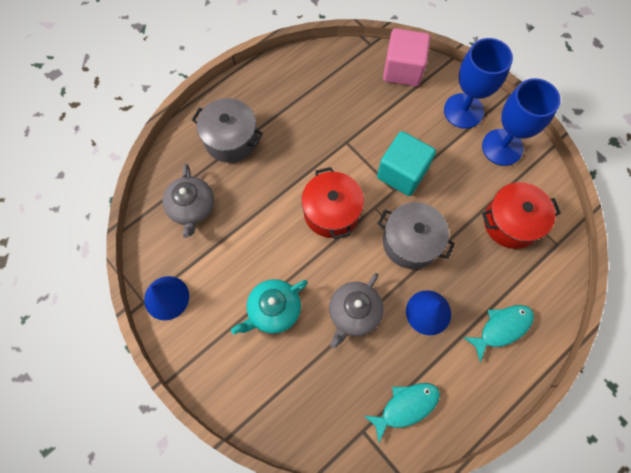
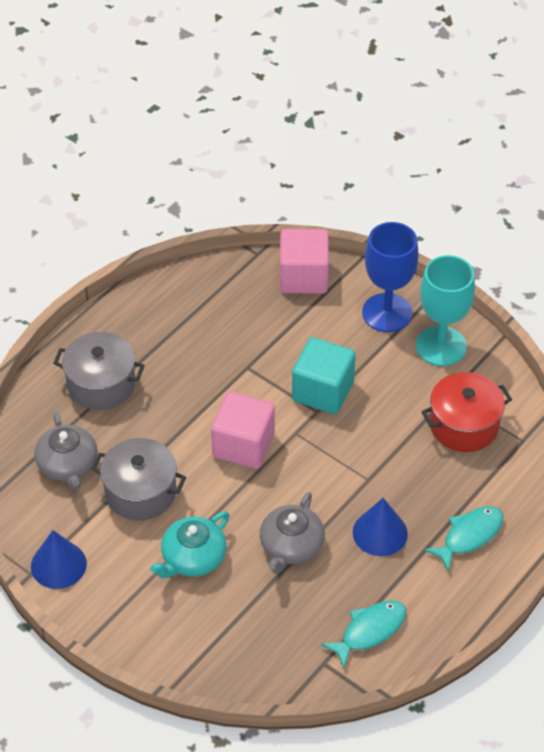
camera: 10 degrees left, 20 degrees down
red pot [301,167,364,239] -> pink cube [211,391,275,469]
grey pot [378,202,455,269] -> grey pot moved to [91,438,186,521]
blue goblet [482,78,561,166] -> turquoise goblet [416,255,475,366]

